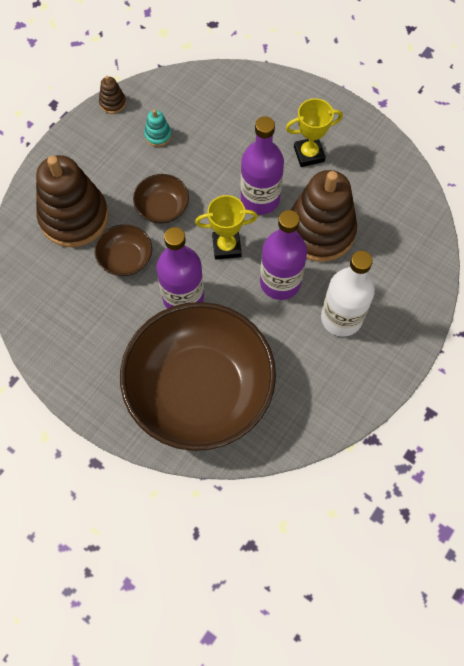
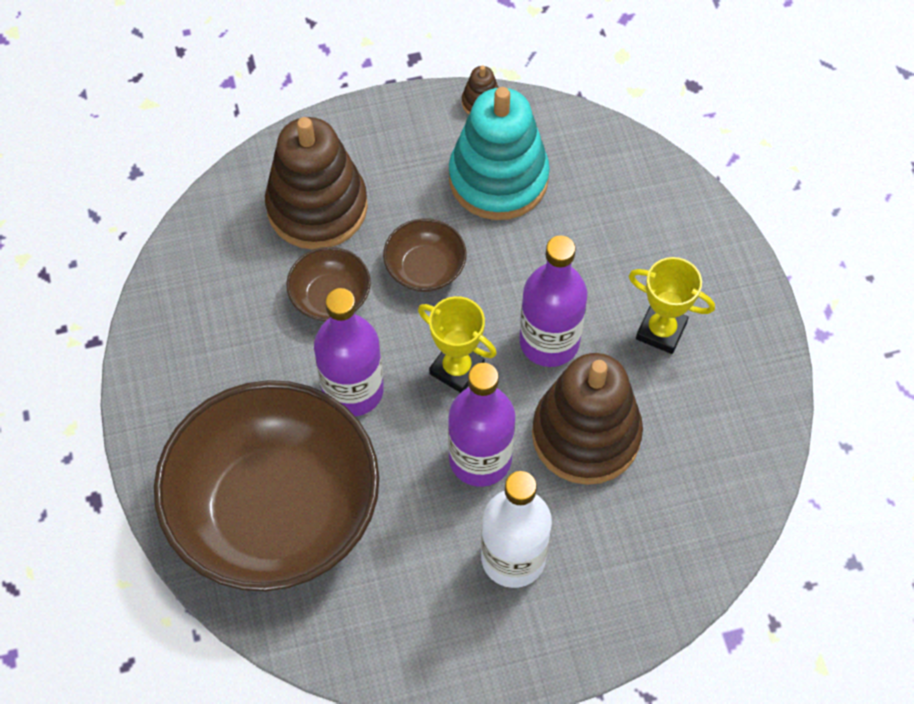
camera: 40 degrees right, 5 degrees down
turquoise stacking toy [144,110,172,147] -> turquoise stacking toy [449,87,550,220], size x2.44

